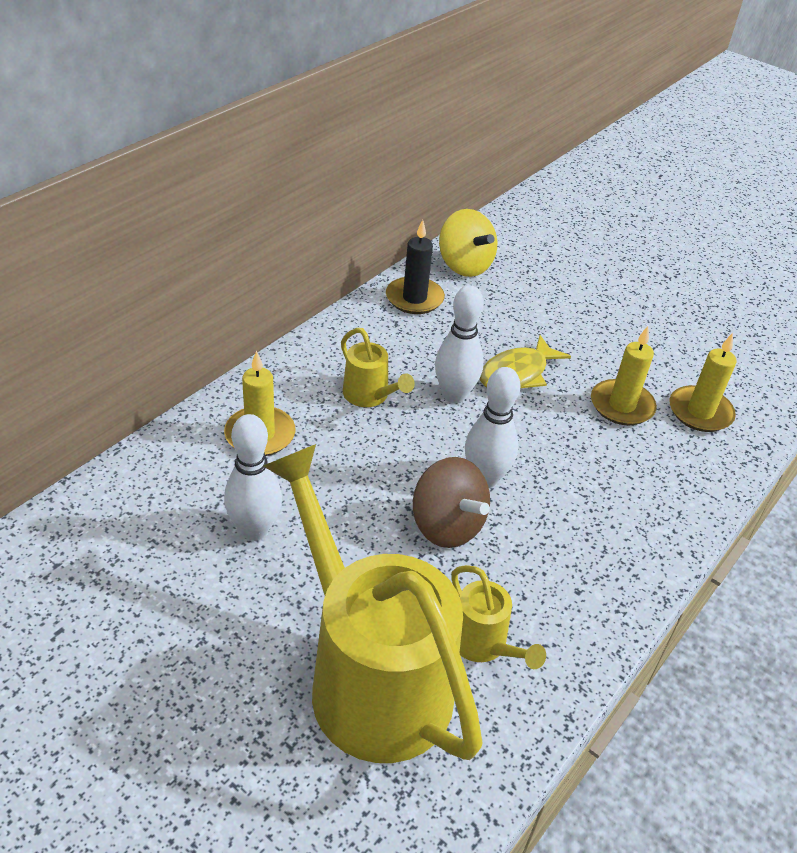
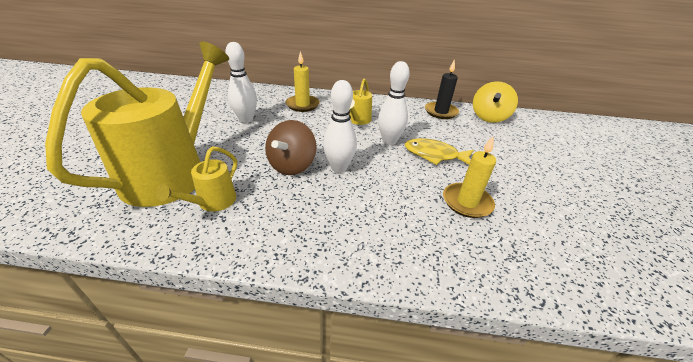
camera: 60 degrees right, 5 degrees down
yellow candle [670,333,737,432] -> none

